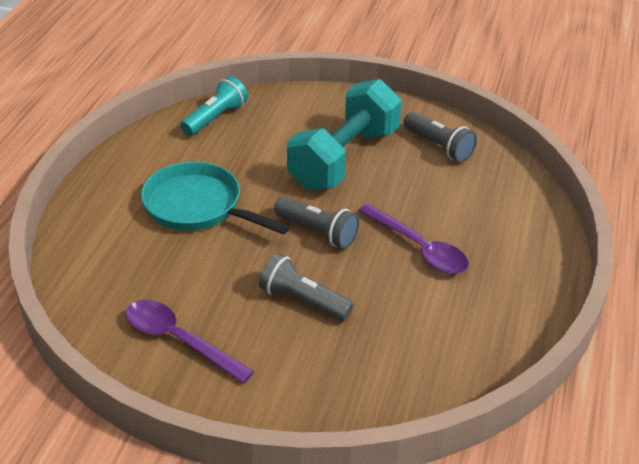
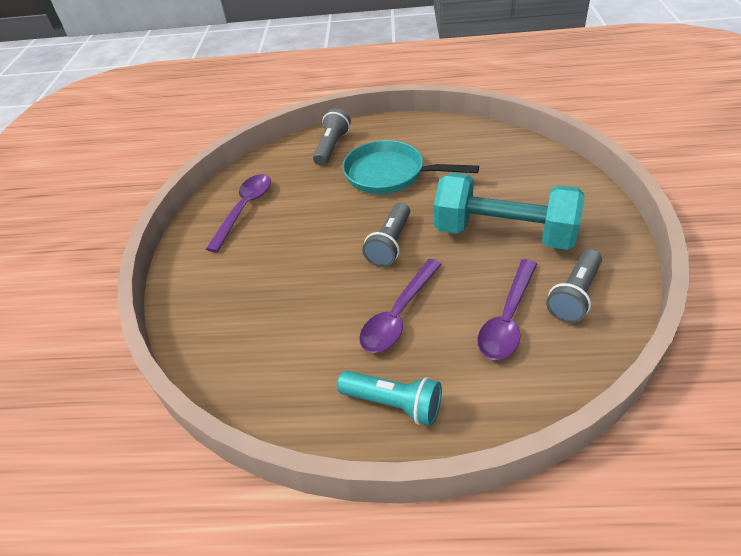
camera: 80 degrees right, 5 degrees up
turquoise pan [141,162,290,235] -> turquoise pan turned 90 degrees counterclockwise [342,140,479,194]
turquoise flashlight [180,76,248,136] -> turquoise flashlight moved to [337,371,442,426]
grey flashlight [259,253,354,321] -> grey flashlight moved to [313,108,351,166]
none -> purple spoon [477,259,537,360]

